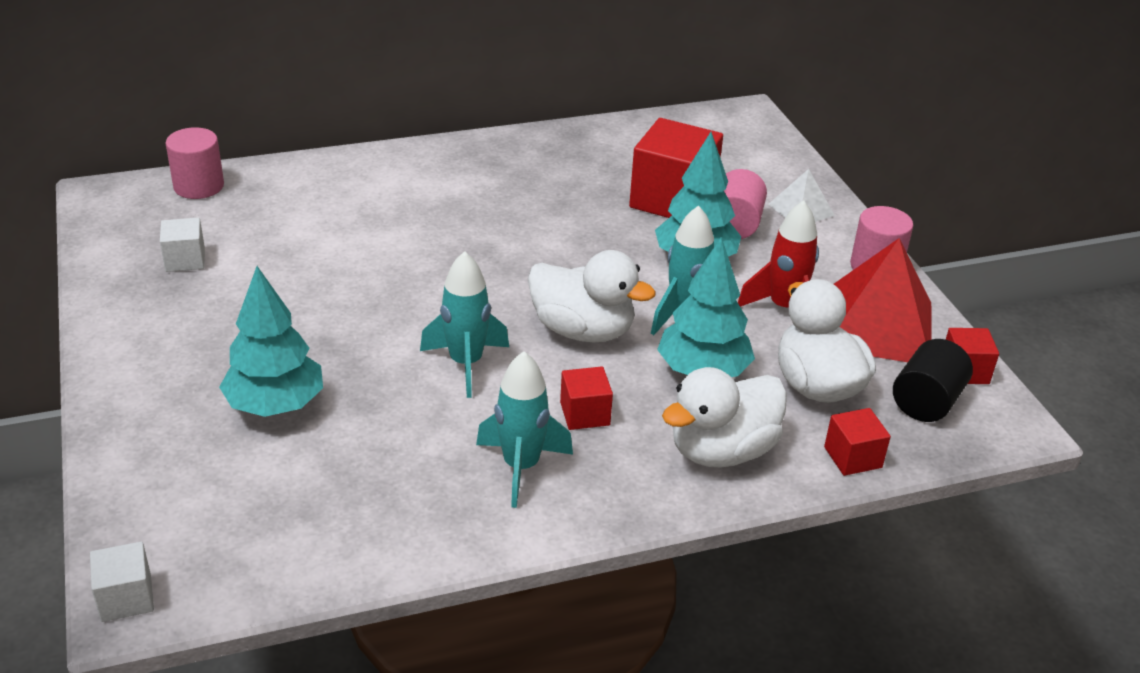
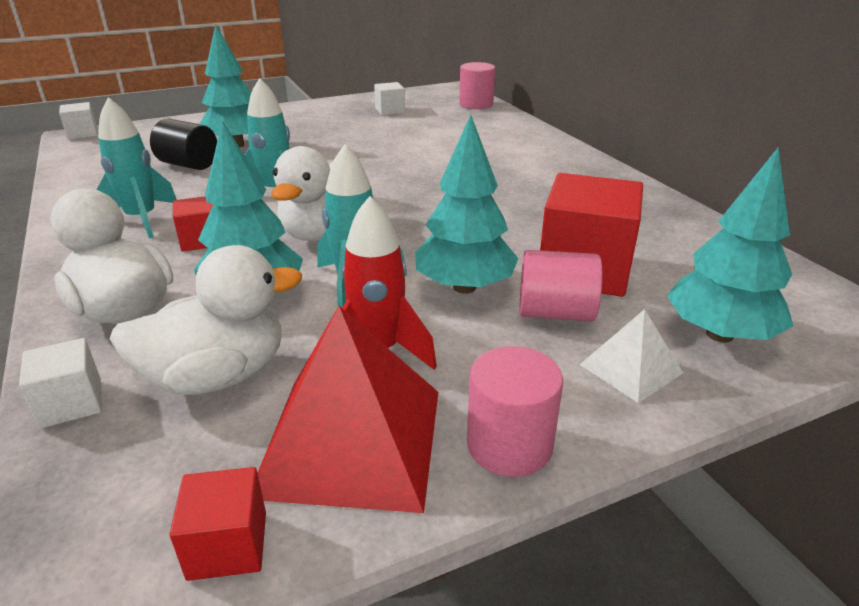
camera: 85 degrees right, 5 degrees down
red cube [824,408,891,476] -> white cube [19,338,102,429]
black cylinder [893,339,973,422] -> black cylinder moved to [150,119,217,170]
none -> turquoise tree [667,147,793,343]

